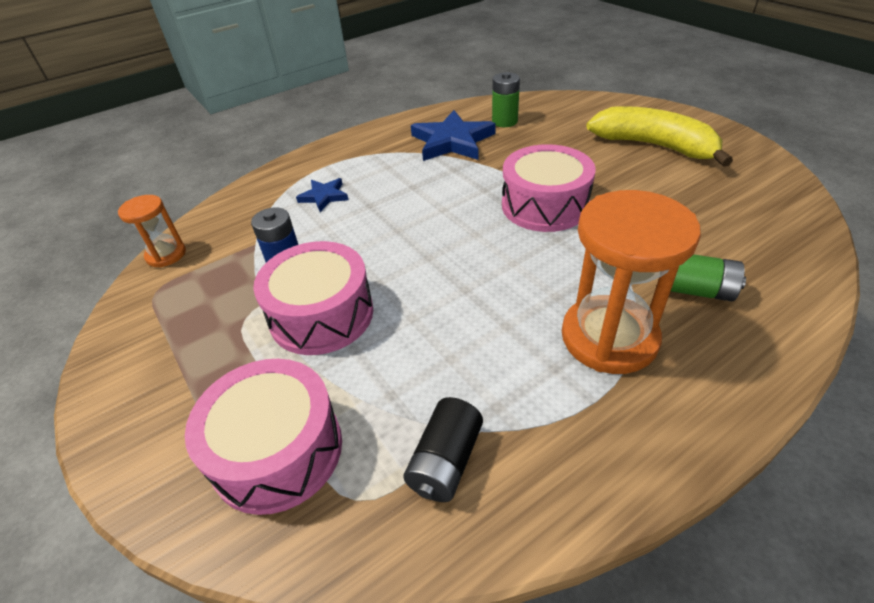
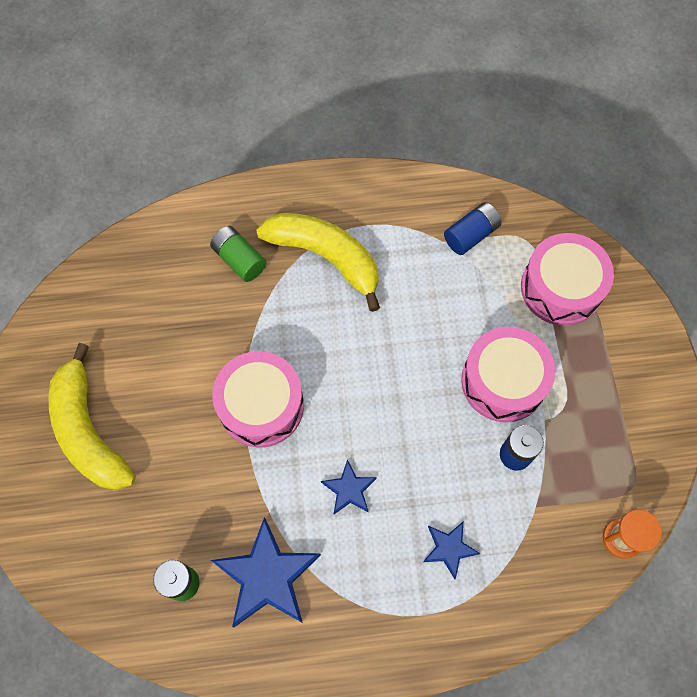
camera: 155 degrees left, 25 degrees up
black battery [403,397,483,502] -> blue battery [444,202,502,255]
orange hourglass [562,190,701,374] -> yellow banana [256,213,380,312]
none -> blue star [321,459,377,514]

